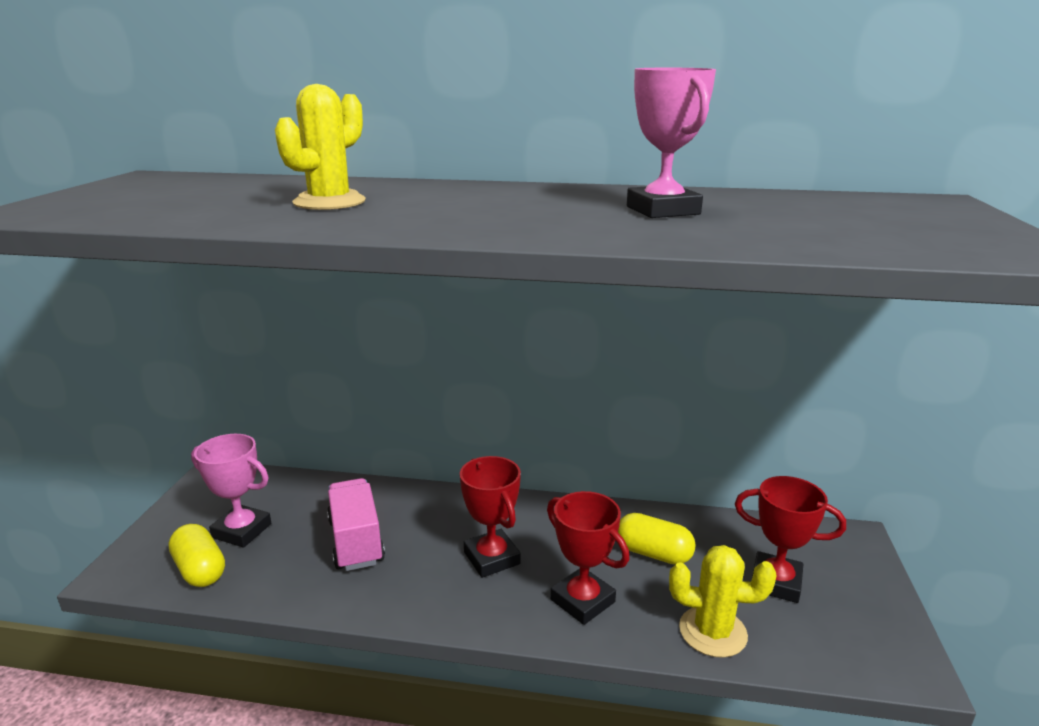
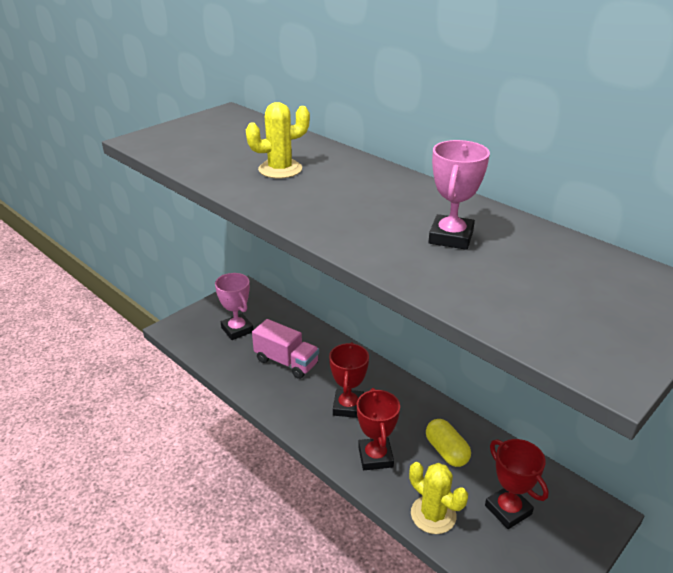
camera: 35 degrees right, 10 degrees up
yellow capsule [168,524,225,587] -> none
pink truck [327,478,385,571] -> pink truck turned 105 degrees clockwise [252,319,319,379]

